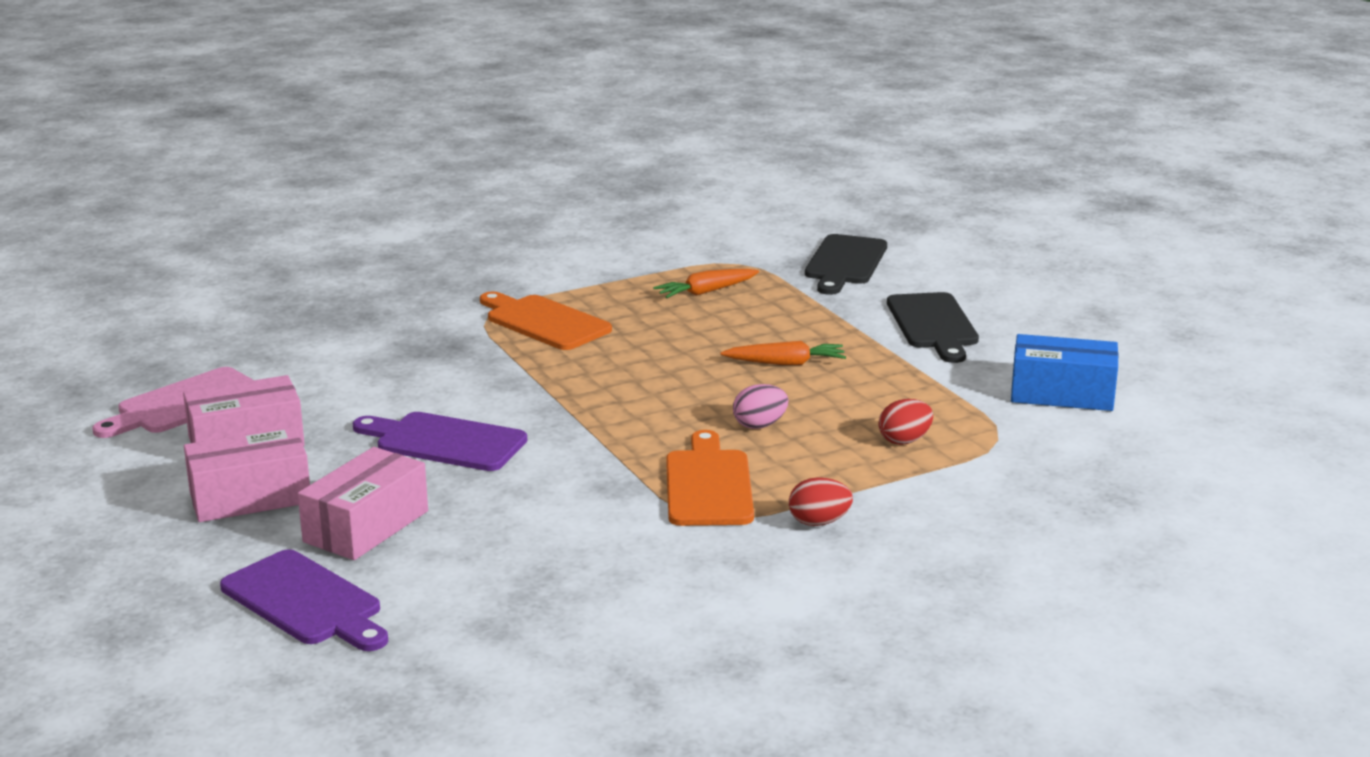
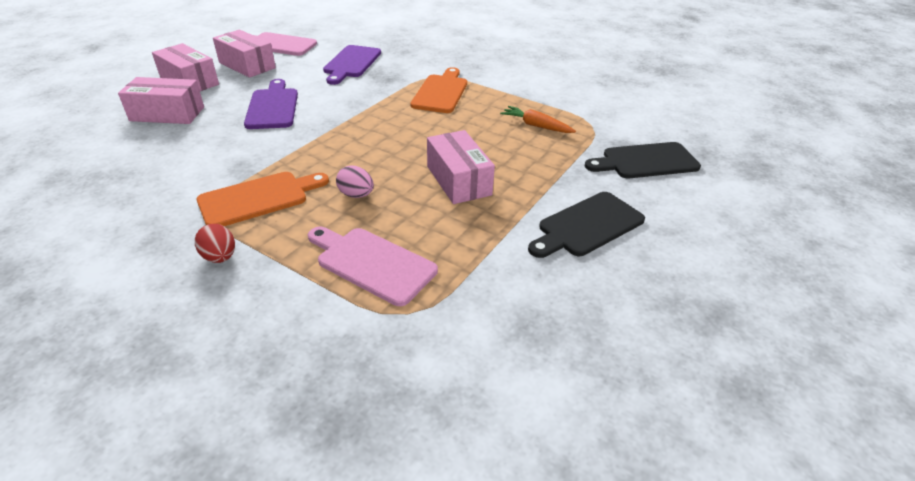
camera: 60 degrees right, 15 degrees up
purple cutting board [220,549,388,651] -> purple cutting board moved to [323,45,381,85]
orange carrot [720,341,846,365] -> pink box [427,130,495,204]
red egg [878,399,933,445] -> pink cutting board [308,227,438,306]
blue box [1011,334,1119,411] -> none

